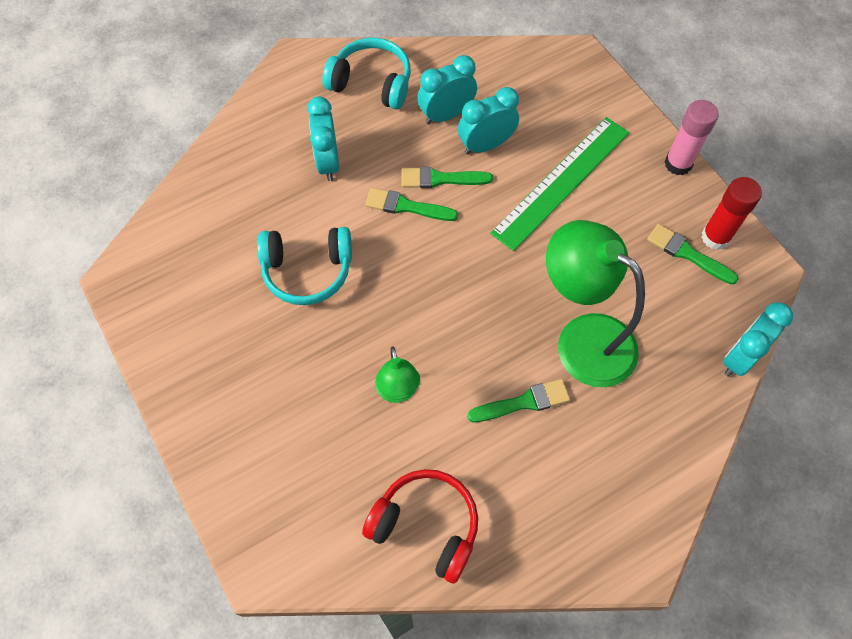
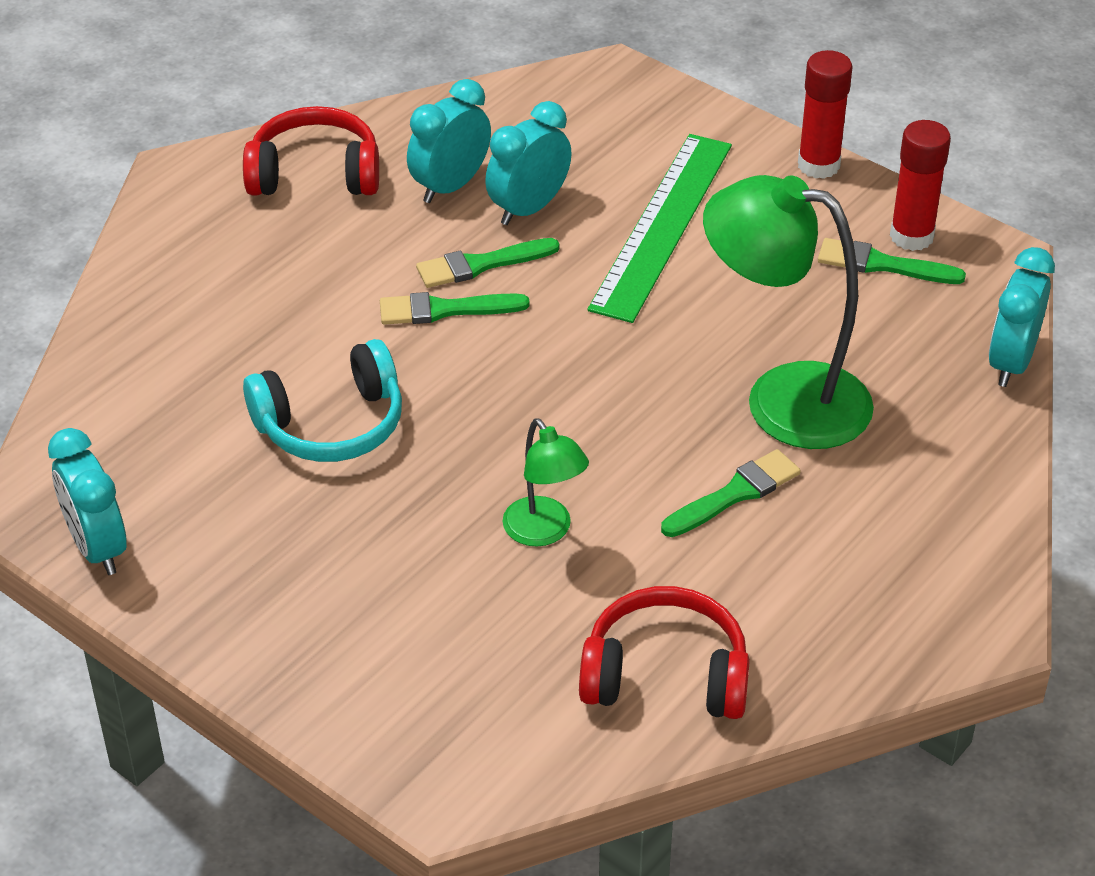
camera: 20 degrees left, 20 degrees down
turquoise clock [307,97,339,181] -> turquoise clock moved to [48,428,127,575]
turquoise headphones [322,38,411,110] -> red headphones [243,106,379,195]
pink glue stick [665,100,719,175] -> red glue stick [798,50,852,179]

